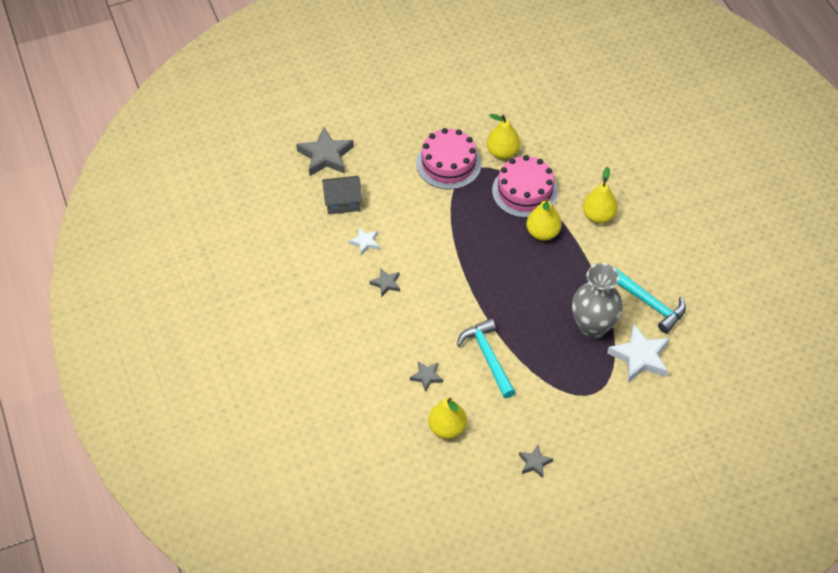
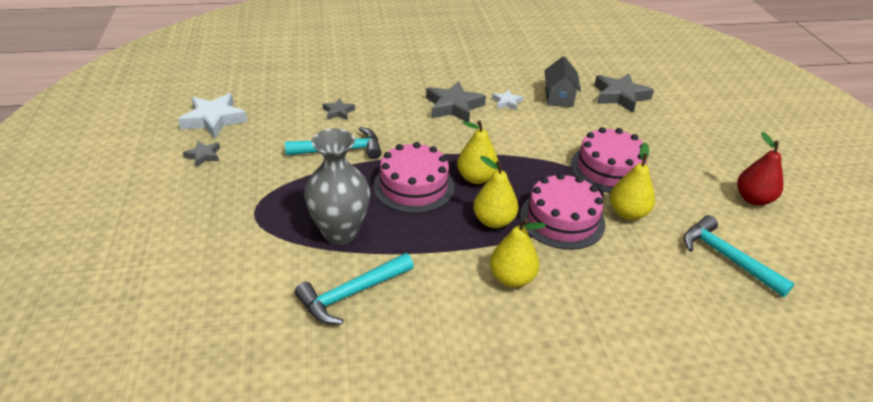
camera: 100 degrees right, 15 degrees down
grey star [369,268,400,297] -> grey star [426,81,486,122], size x1.91
yellow pear [428,398,467,439] -> yellow pear moved to [457,120,498,184]
white star [607,324,670,383] -> white star moved to [178,93,248,138]
none -> pink cake [373,142,455,213]
none -> turquoise hammer [684,215,795,297]
none -> red pear [737,132,783,205]

